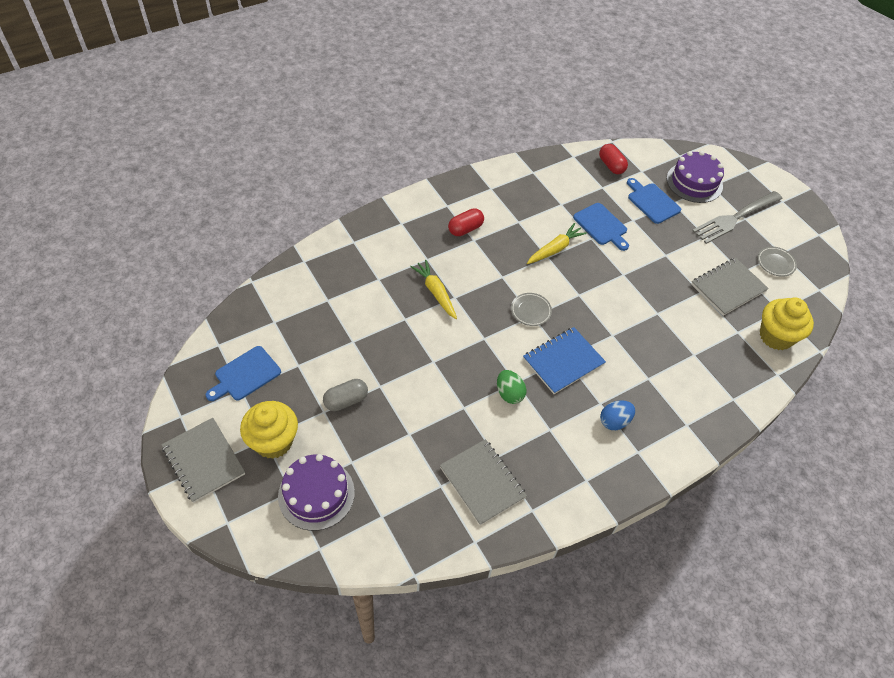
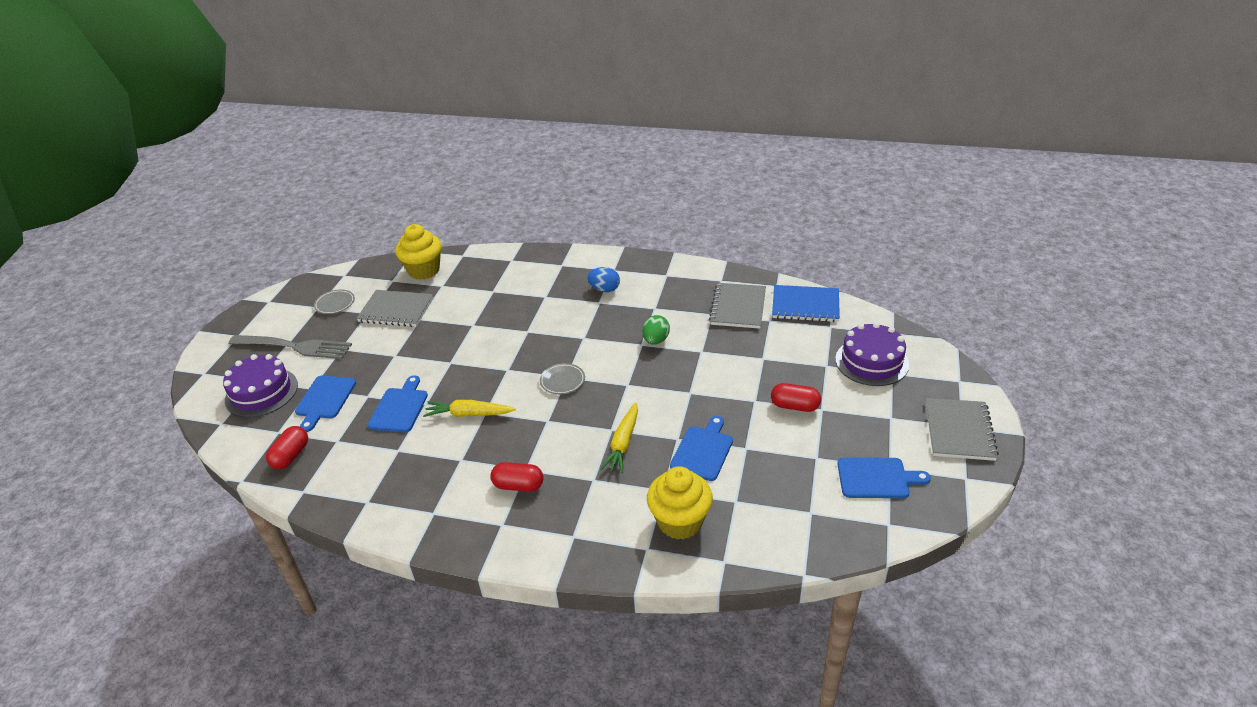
camera: 130 degrees left, 15 degrees down
yellow cupcake [240,401,298,459] -> yellow cupcake moved to [647,467,713,540]
grey capsule [323,379,368,411] -> red capsule [771,383,821,412]
blue notebook [523,327,606,394] -> blue notebook moved to [772,285,840,322]
none -> blue cutting board [670,416,733,481]

